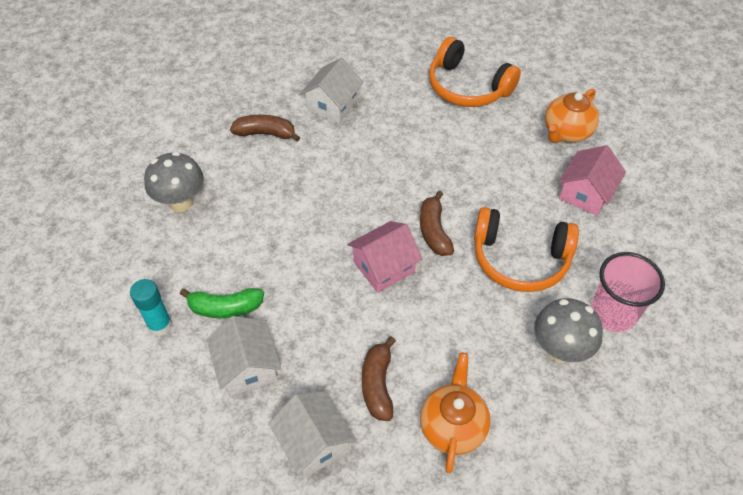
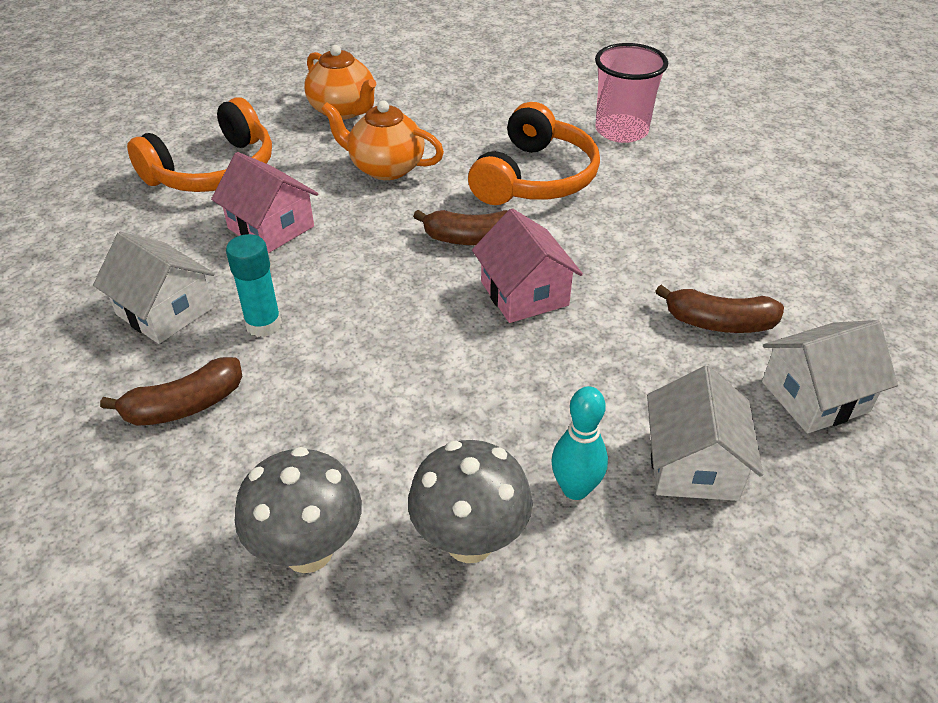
camera: 80 degrees left, 10 degrees down
turquoise glue stick [130,279,172,336] -> turquoise glue stick moved to [226,234,282,337]
green banana [180,288,264,318] -> turquoise bowling pin [551,386,608,500]
white house [207,316,282,396] -> white house turned 75 degrees counterclockwise [647,366,763,501]
brown banana [230,115,300,142] -> brown banana turned 135 degrees counterclockwise [100,357,242,426]
orange teapot [420,352,490,473] -> orange teapot moved to [321,100,444,180]
grey mushroom [534,298,603,362] -> grey mushroom moved to [408,440,533,563]
pink house [558,145,626,216] -> pink house moved to [211,152,318,253]

